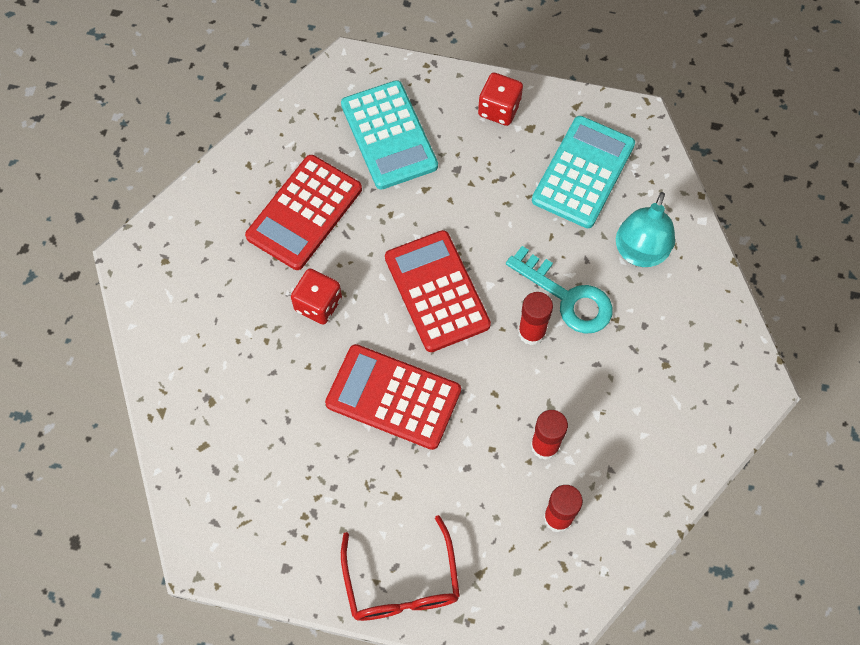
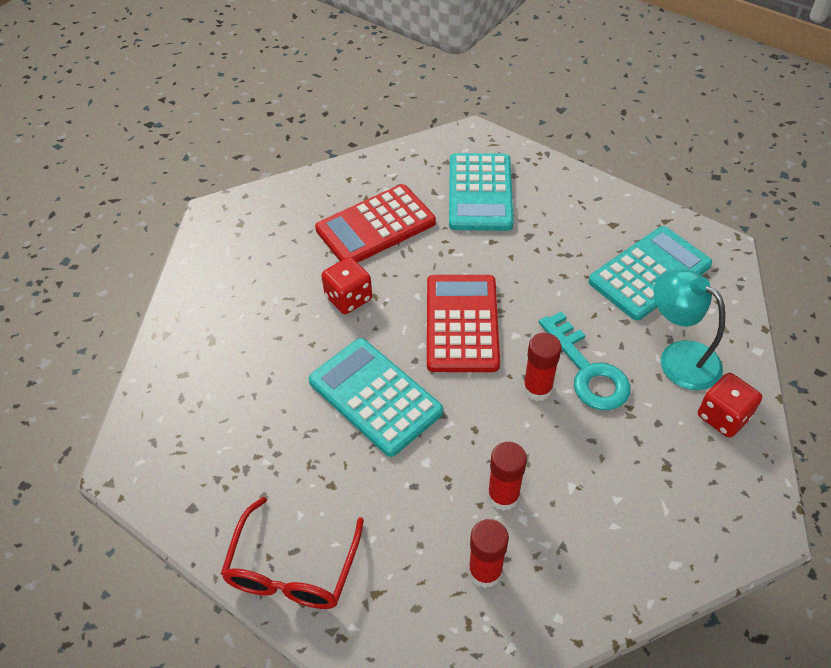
camera: 25 degrees right, 15 degrees down
red calculator [325,344,461,450] -> turquoise calculator [309,338,443,457]
red dice [478,73,523,126] -> red dice moved to [698,373,762,438]
turquoise lamp [616,192,675,267] -> turquoise lamp turned 90 degrees clockwise [654,269,725,390]

